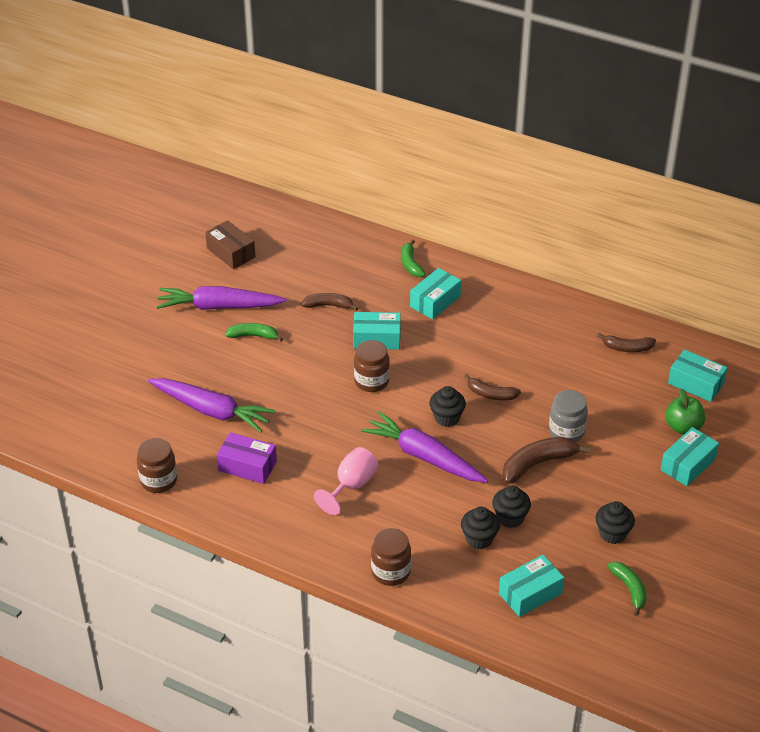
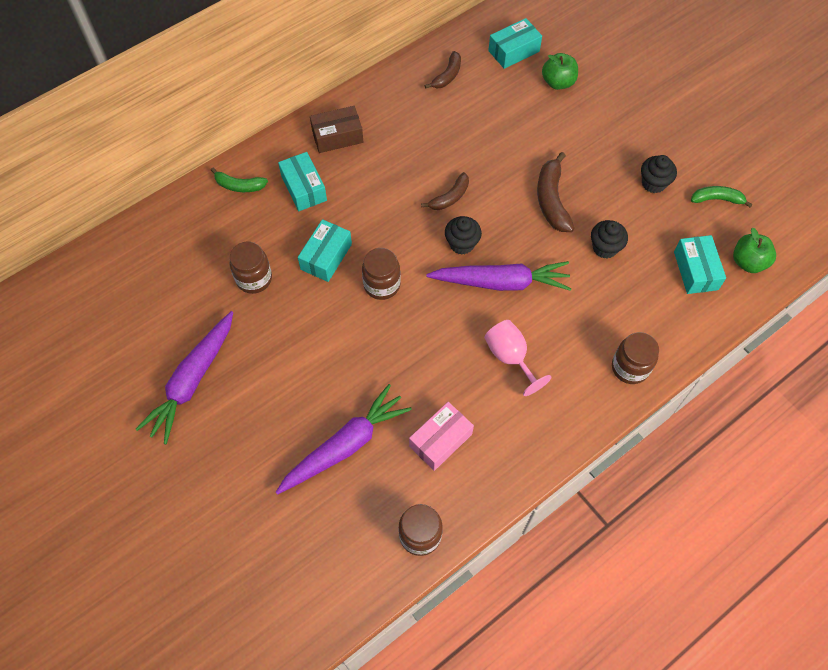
camera: 65 degrees left, 20 degrees up
brown box [205,220,256,269] -> brown box moved to [310,106,363,153]
purple box [217,432,277,484] -> pink box [409,402,474,471]
green banana [225,323,283,342] -> none
brown banana [301,293,358,311] -> brown jar [230,242,272,294]
purple carrot [361,411,488,482] -> purple carrot turned 150 degrees counterclockwise [426,261,571,291]
black cupcake [461,507,500,549] -> none
grey jar [549,390,588,442] -> none
turquoise box [661,427,719,486] -> none
none -> green apple [733,228,776,273]

